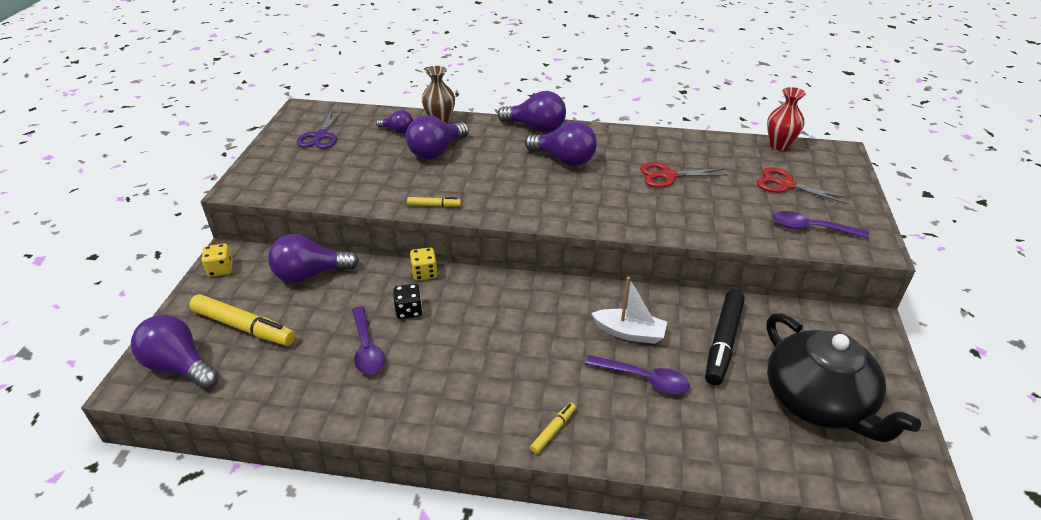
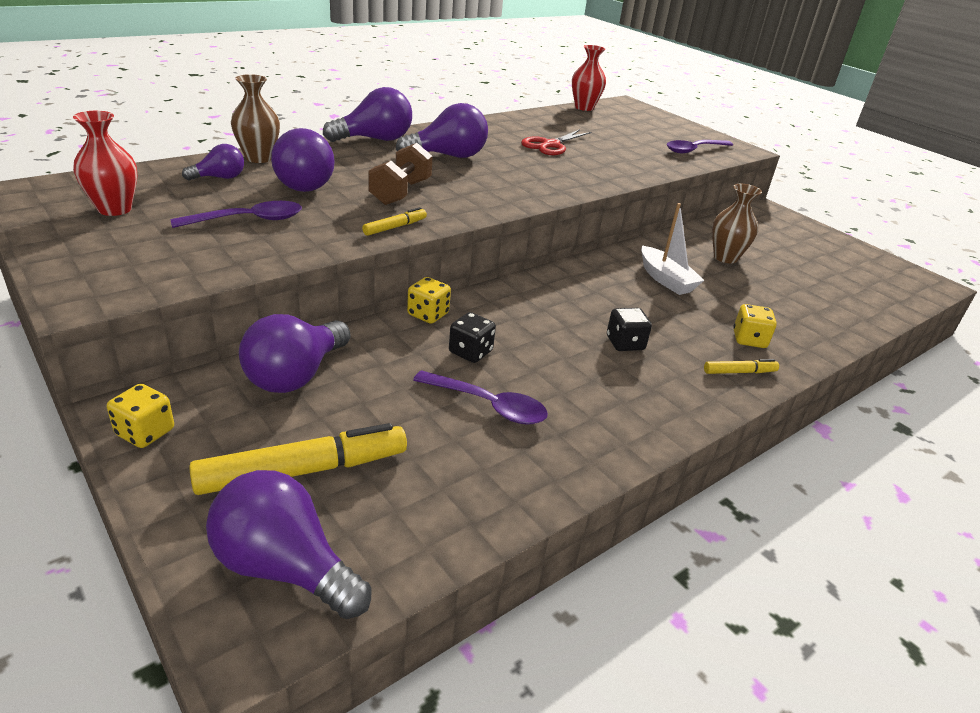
camera: 50 degrees left, 5 degrees down
purple light bulb [131,315,219,389] -> purple light bulb turned 45 degrees clockwise [206,470,371,619]
purple scissors [297,109,343,149] -> red vase [73,111,137,216]
yellow marker [530,402,576,454] -> yellow marker turned 90 degrees clockwise [704,359,779,374]
purple spoon [585,355,690,394] -> purple spoon moved to [171,201,302,228]
white boat [591,277,667,344] -> white boat turned 90 degrees clockwise [641,203,705,295]
black marker [705,290,745,385] -> brown vase [712,184,762,263]
red scissors [757,167,851,204] -> none
black teapot [767,313,921,443] -> none
none -> brown dumbbell [368,143,433,205]
none -> black dice [607,308,652,351]
none -> yellow dice [733,304,777,348]

